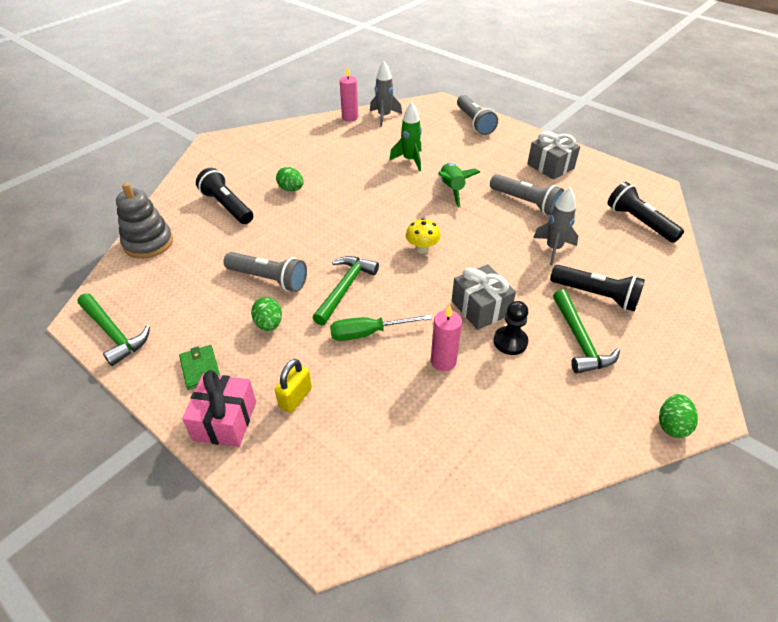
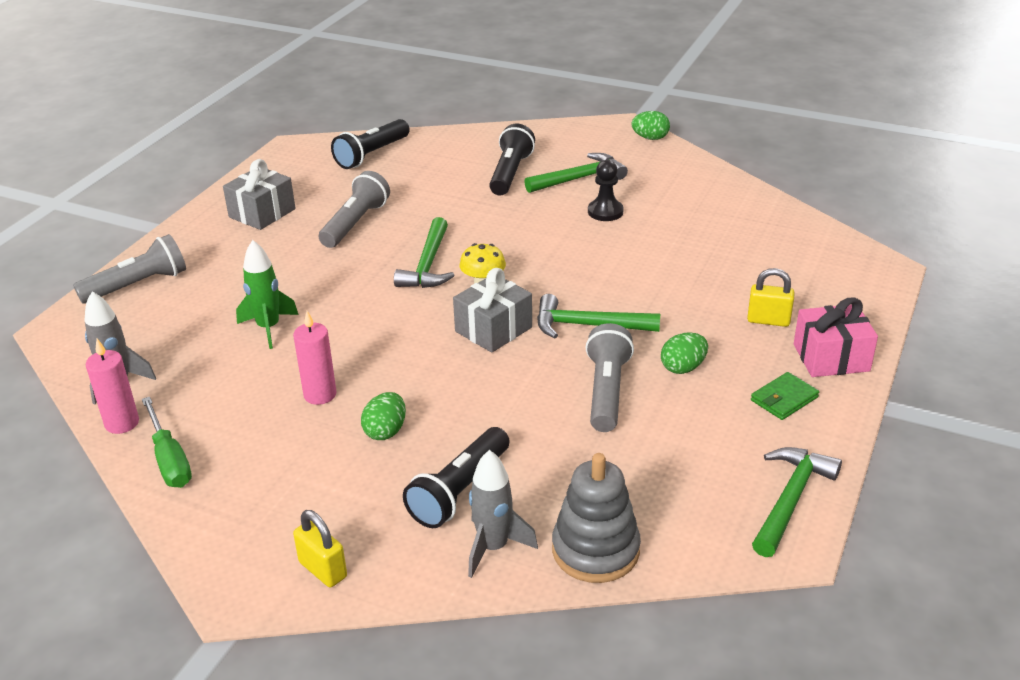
camera: 105 degrees left, 10 degrees down
green screwdriver [330,314,432,341] -> green screwdriver moved to [142,397,192,488]
pink candle [431,305,462,371] -> pink candle moved to [293,311,337,405]
green rocket [438,163,481,207] -> none
grey gift [452,264,516,330] -> grey gift moved to [453,268,532,353]
grey rocket [533,187,578,265] -> grey rocket moved to [468,450,538,578]
none -> yellow padlock [293,510,347,587]
none -> green hammer [394,217,455,288]

